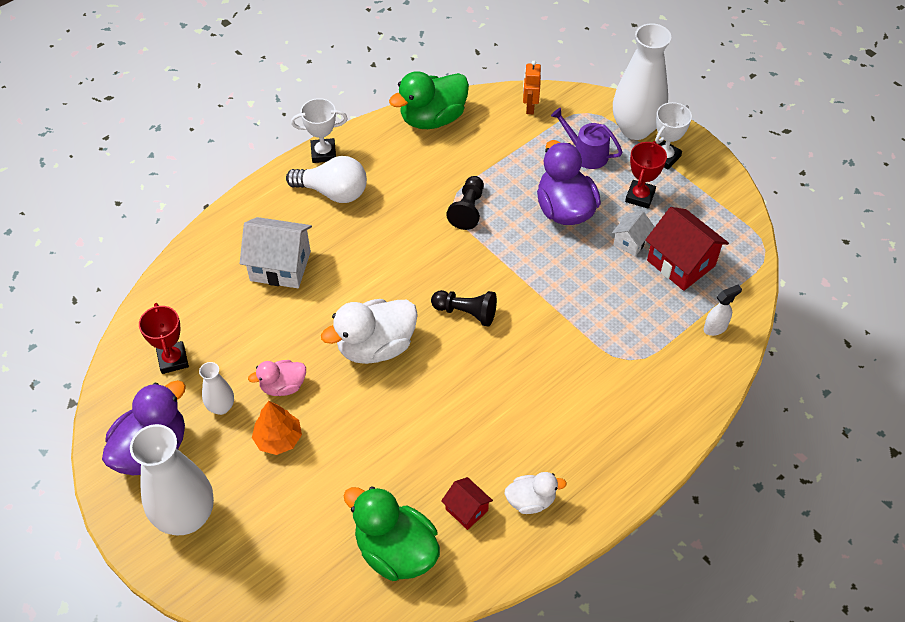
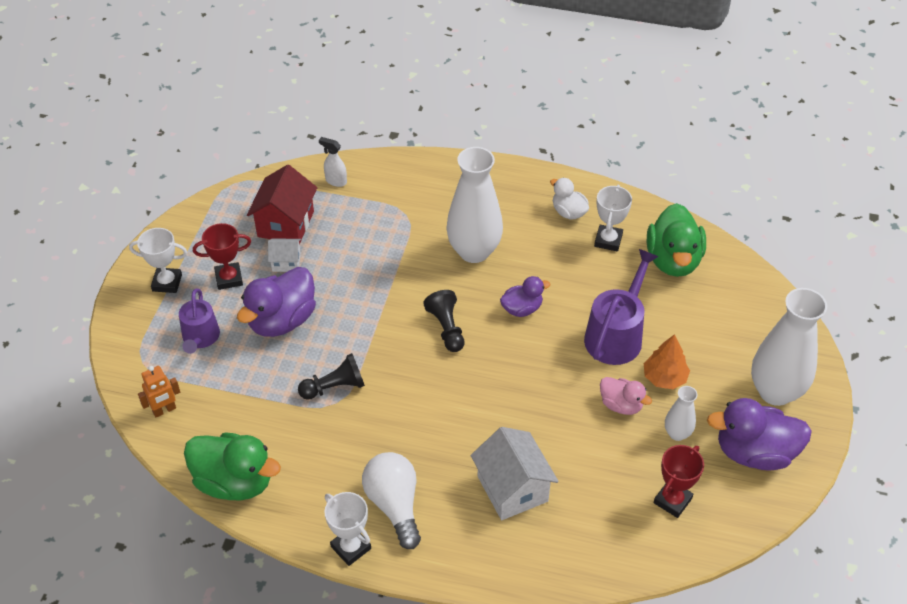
camera: 125 degrees left, 5 degrees down
white duck [321,299,418,364] -> none
red house [441,477,493,530] -> white trophy [594,185,632,251]
white vase [613,23,671,140] -> white vase moved to [446,147,503,263]
none -> purple duck [500,276,550,317]
none -> purple watering can [584,249,659,365]

